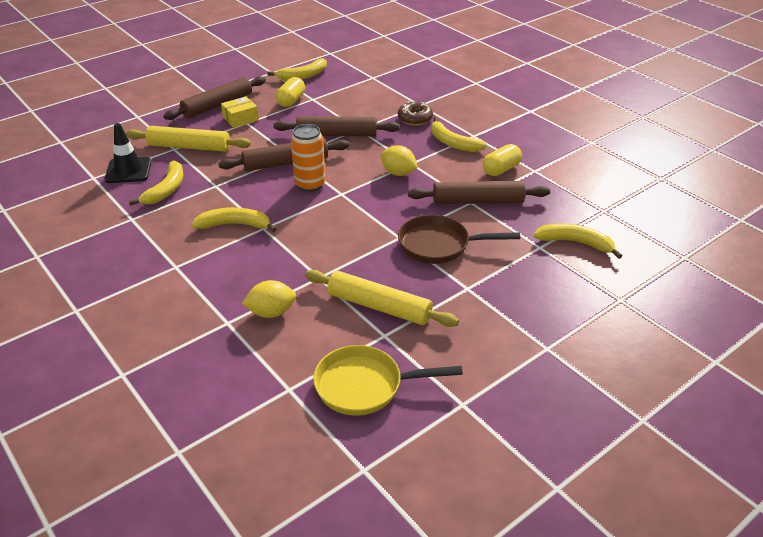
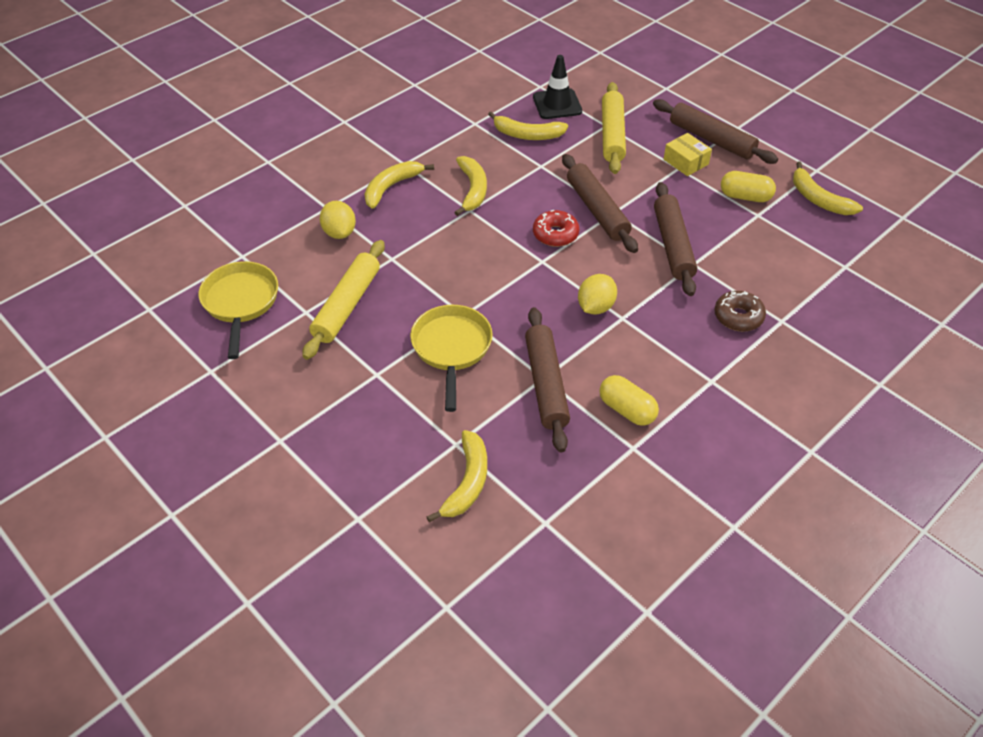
camera: 85 degrees right, 10 degrees up
orange can [291,124,325,192] -> red donut [533,210,579,247]
brown pan [398,215,520,264] -> yellow pan [410,305,493,412]
yellow banana [431,117,487,152] -> yellow banana moved to [365,161,434,209]

